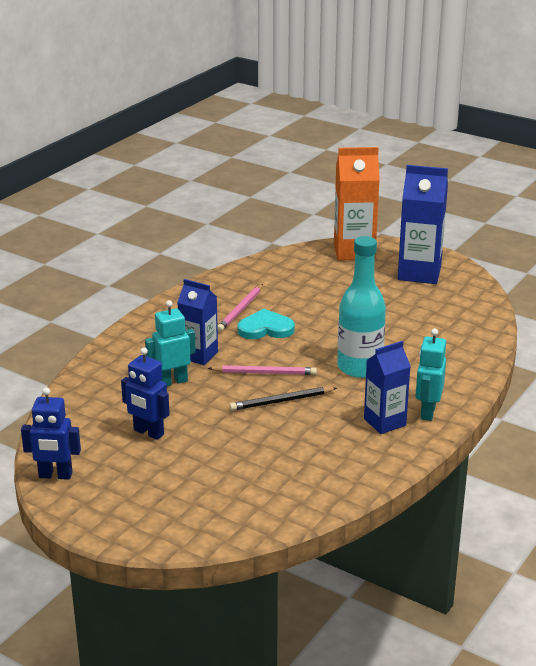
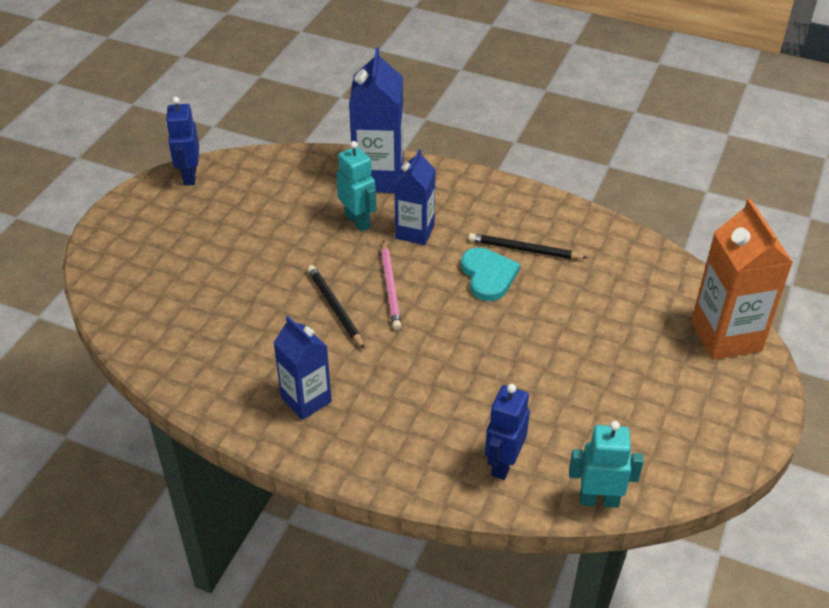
camera: 80 degrees right, 15 degrees up
blue robot [121,347,170,440] -> blue robot moved to [485,384,530,480]
pink pencil [218,284,263,332] -> black pencil [468,233,588,259]
turquoise bottle [337,236,386,378] -> none
blue carton [398,165,448,284] -> blue carton moved to [349,47,403,193]
turquoise robot [416,329,446,421] -> turquoise robot moved to [569,421,644,508]

